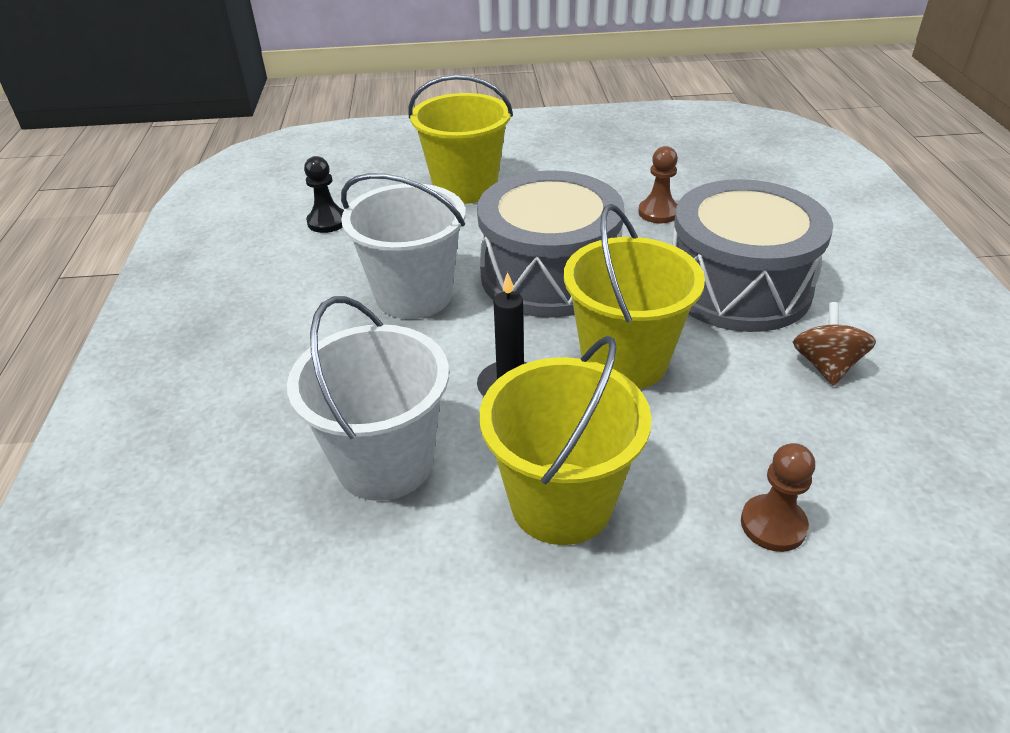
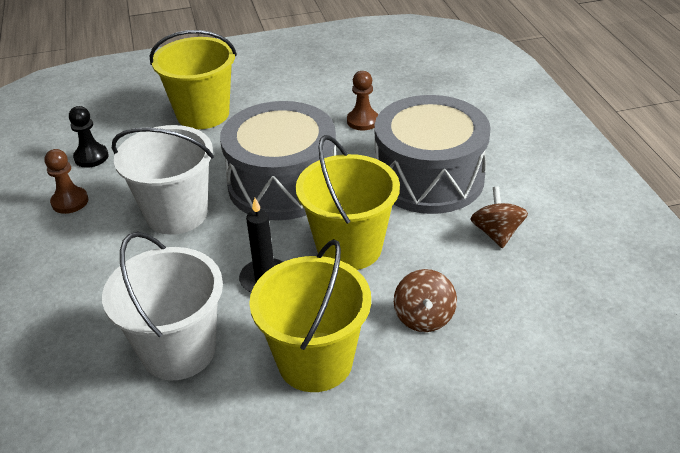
camera: 10 degrees left, 0 degrees up
brown pawn [741,443,815,552] -> brown pawn moved to [45,149,88,214]
none -> brown spinning top [394,269,457,332]

